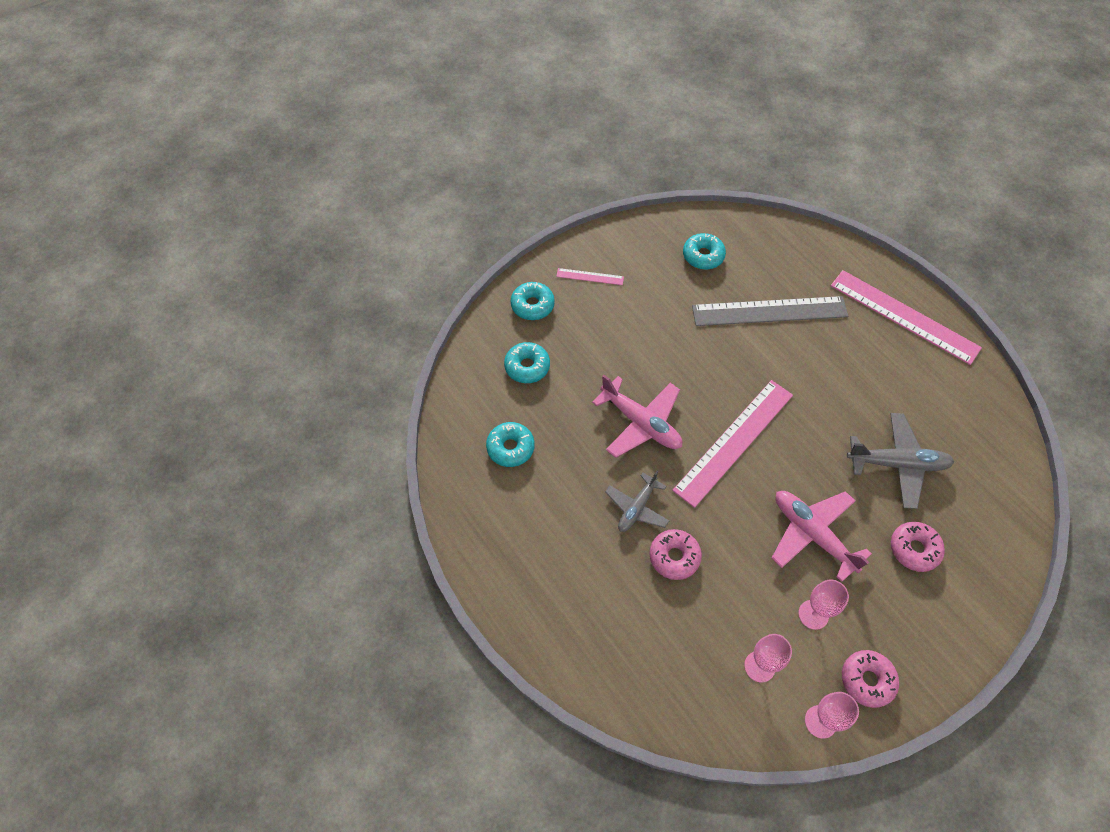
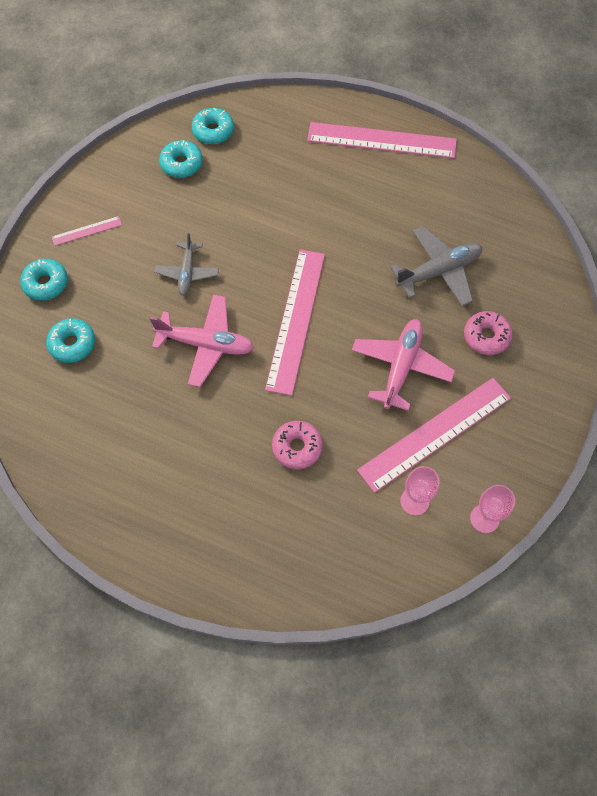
camera: 30 degrees left, 5 degrees up
turquoise donut [486,422,535,467] -> turquoise donut moved to [192,108,234,144]
grey plane [605,471,669,532] -> grey plane moved to [154,233,219,296]
grey ruler [692,296,848,326] -> none
pink plane [772,491,872,582] -> pink plane turned 90 degrees clockwise [352,319,455,411]
pink goblet [798,579,849,630] -> pink ruler [357,378,511,493]
pink donut [842,650,899,708] -> none

